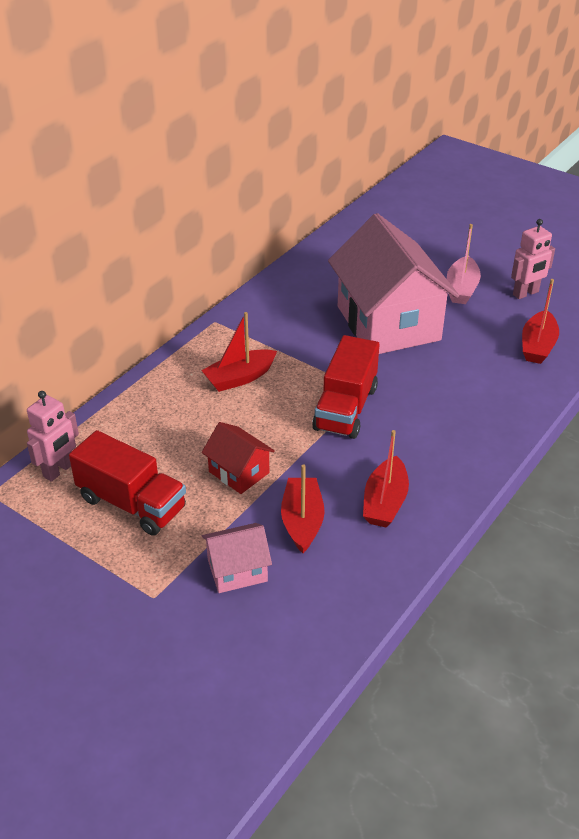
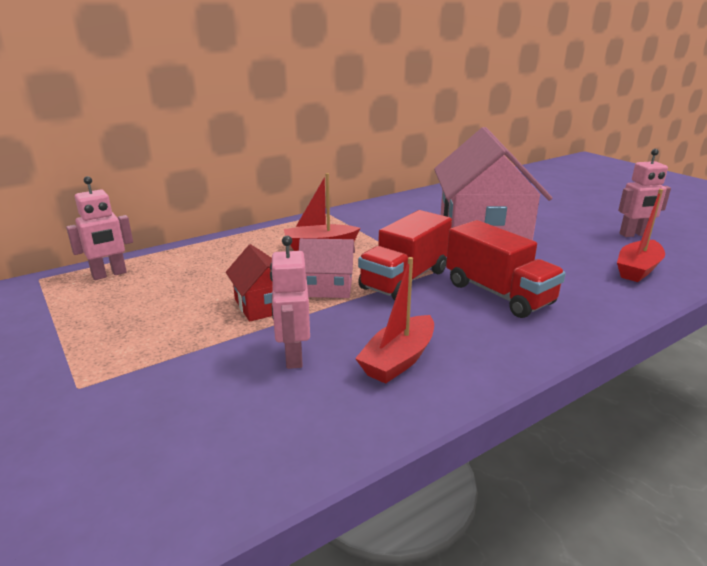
camera: 20 degrees right, 15 degrees down
red truck [69,430,186,536] -> red truck moved to [446,220,566,318]
pink house [202,523,272,593] -> pink house moved to [299,238,355,298]
red boat [281,464,325,553] -> pink robot [270,236,310,369]
pink boat [447,224,481,304] -> none

